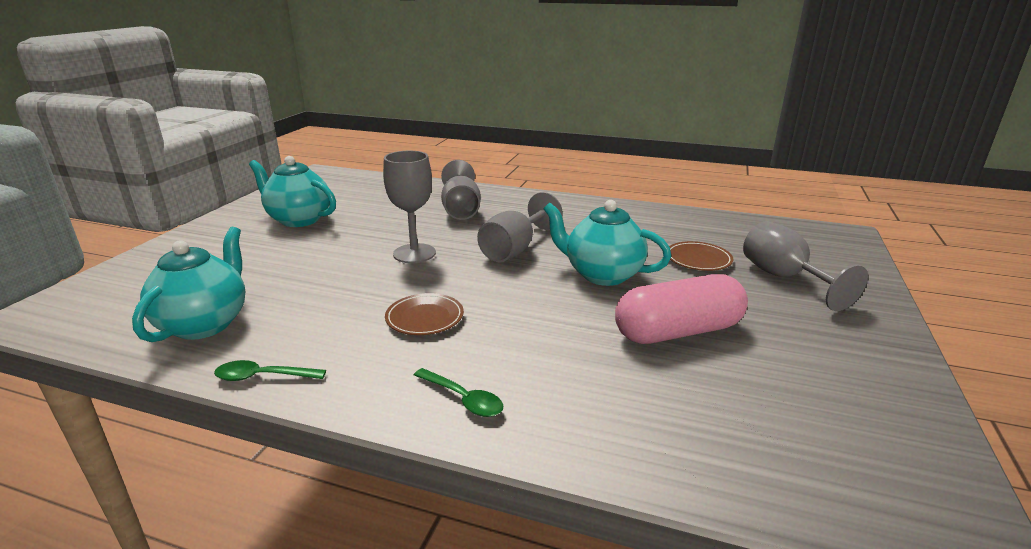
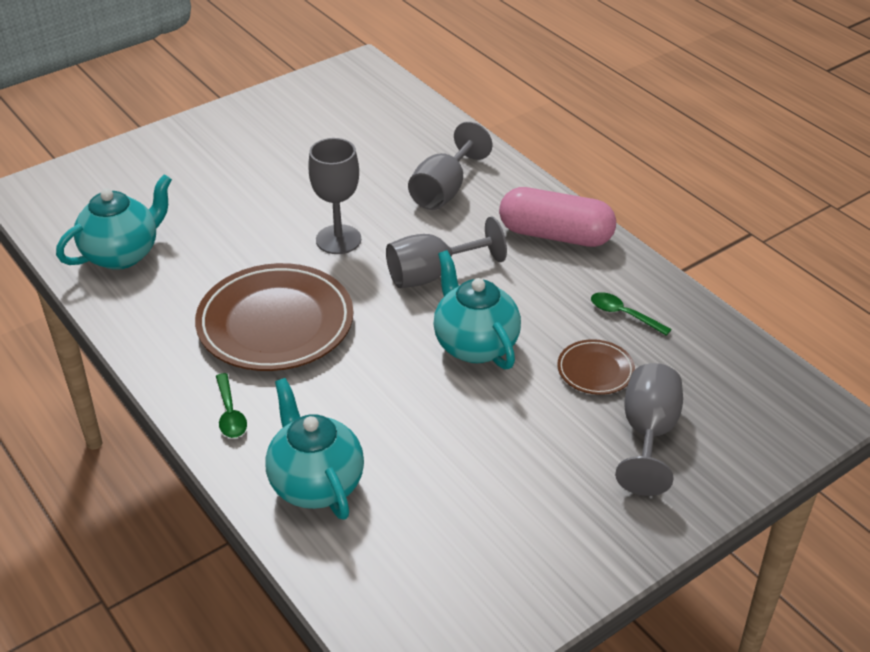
camera: 35 degrees right, 15 degrees up
green spoon [214,360,326,381] -> green spoon moved to [591,292,672,336]
turquoise teapot [249,156,336,227] -> turquoise teapot moved to [265,378,364,520]
brown plate [385,293,464,335] -> brown plate [195,263,353,371], size x2.11
pink capsule [615,274,748,344] -> pink capsule moved to [499,187,616,247]

